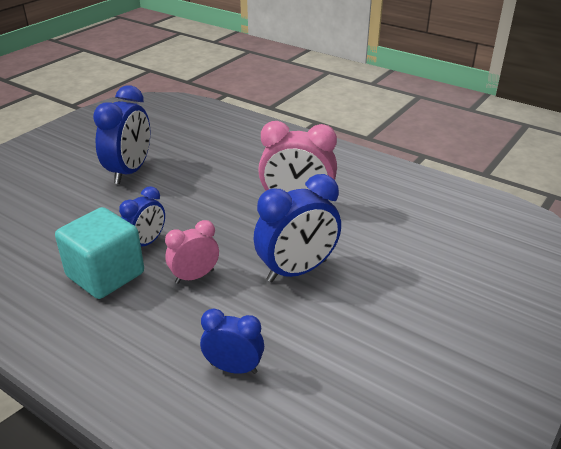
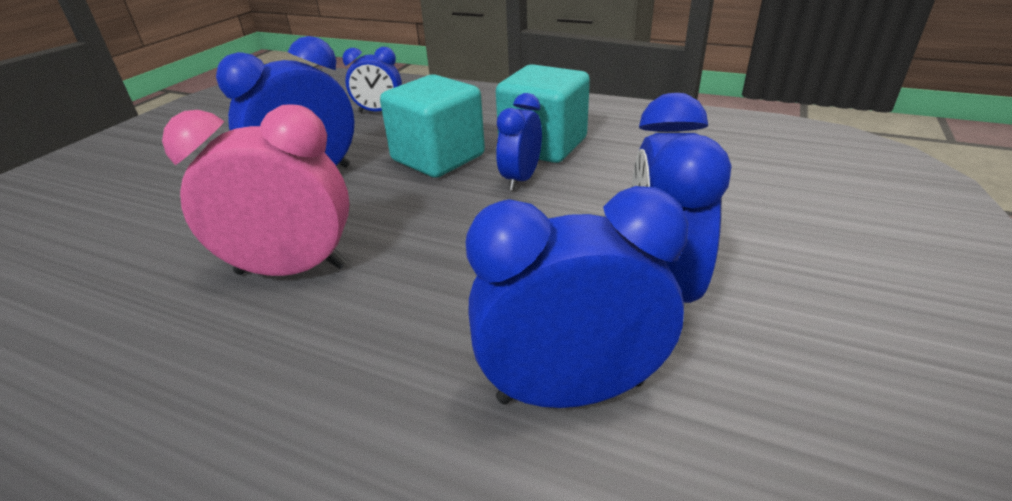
camera: 170 degrees right, 0 degrees up
pink clock [165,220,219,284] -> turquoise cube [380,74,485,178]
none -> blue clock [466,186,688,408]

